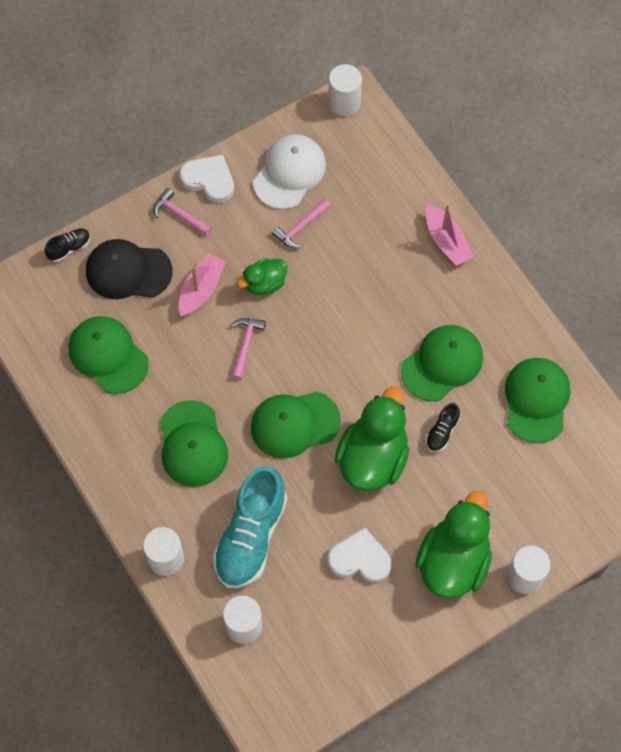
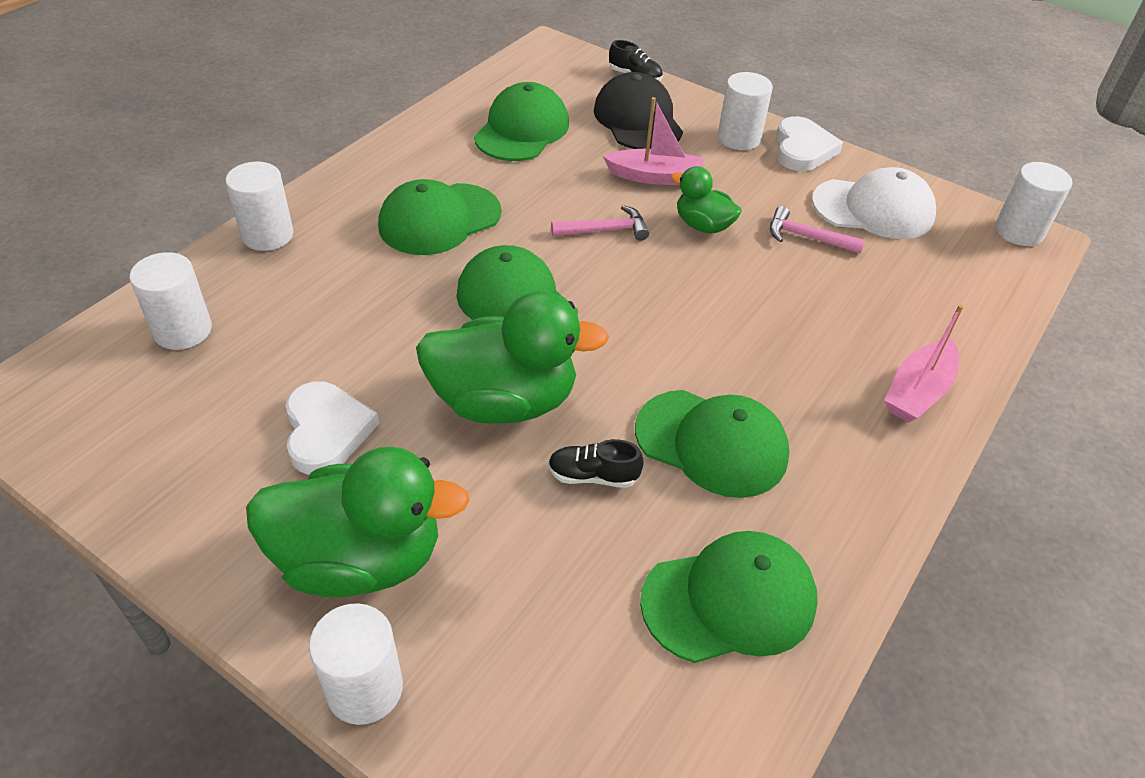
camera: 65 degrees right, 20 degrees down
pink hammer [153,188,212,236] -> white cylinder [718,72,773,150]
turquoise shoe [213,466,287,588] -> none

